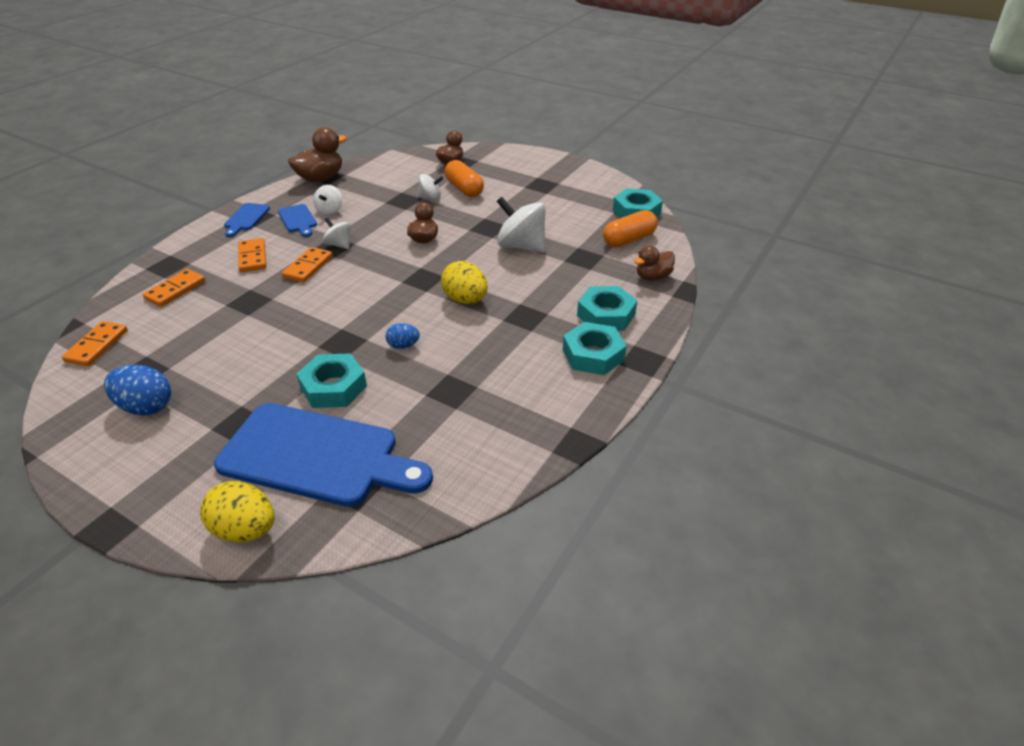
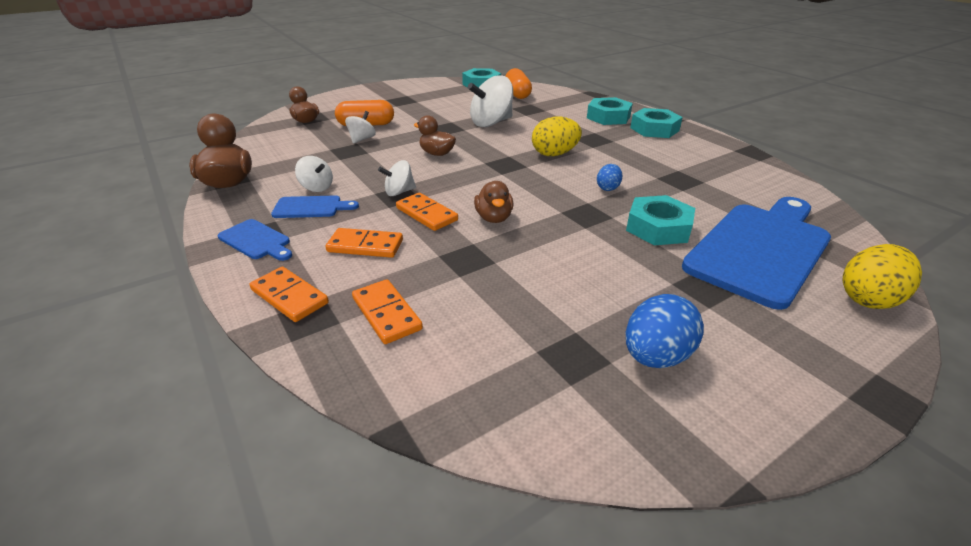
camera: 65 degrees left, 5 degrees down
orange domino [62,321,128,366] -> orange domino moved to [250,267,329,322]
brown duck [634,246,675,281] -> brown duck moved to [474,181,514,223]

